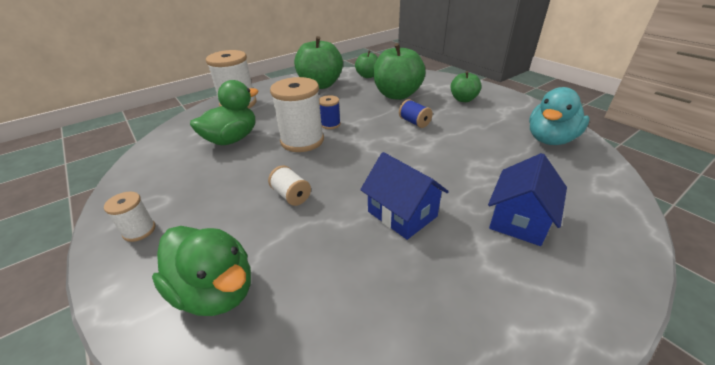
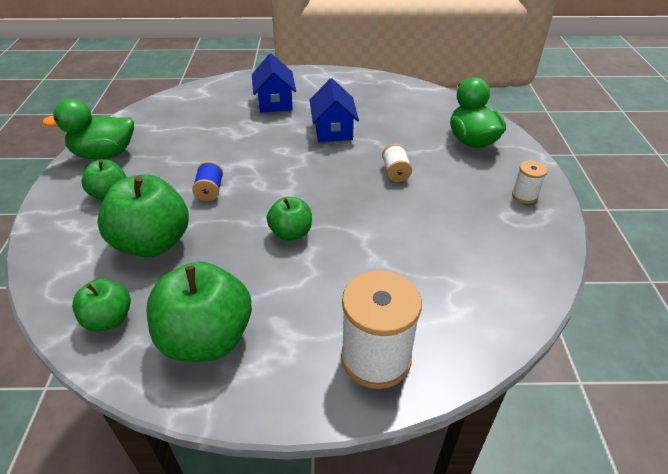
camera: 145 degrees left, 5 degrees up
green duck [190,80,259,145] -> green duck moved to [42,99,134,160]
white spool [270,77,324,152] -> none
blue spool [319,95,341,129] -> green apple [267,197,312,241]
blue house [488,153,567,246] -> blue house turned 75 degrees counterclockwise [252,54,296,113]
turquoise duck [529,87,589,145] -> none

